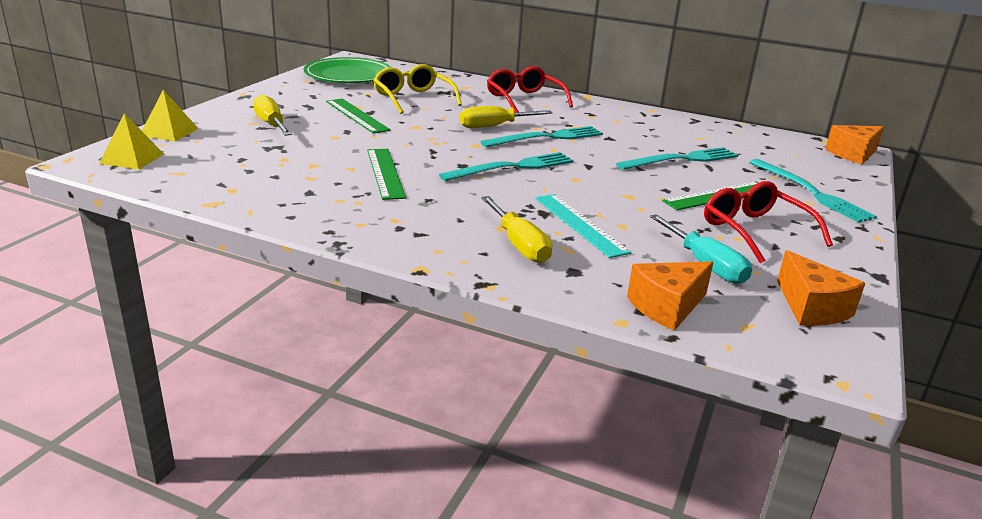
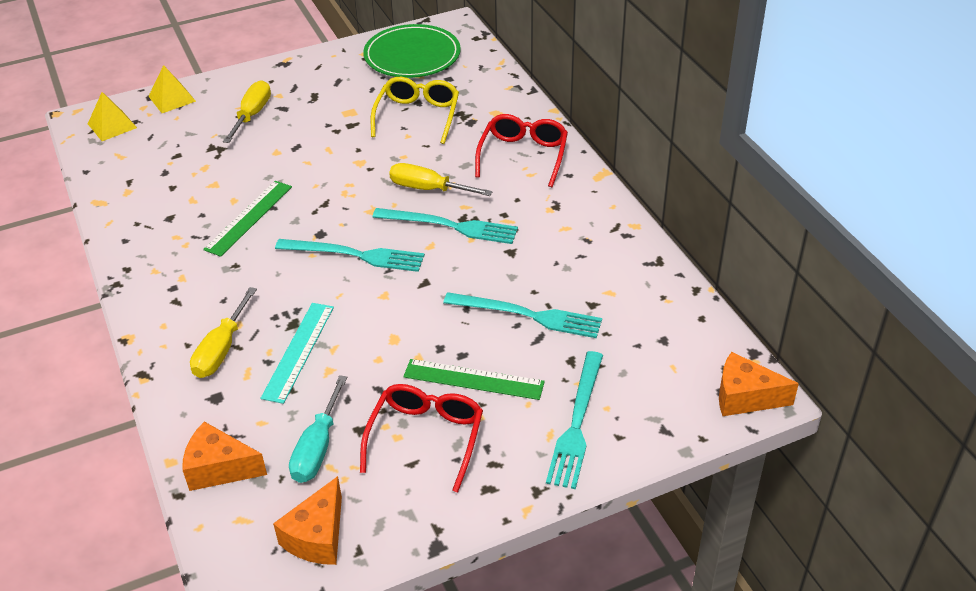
camera: 45 degrees right, 15 degrees up
green ruler [326,98,391,134] -> none

